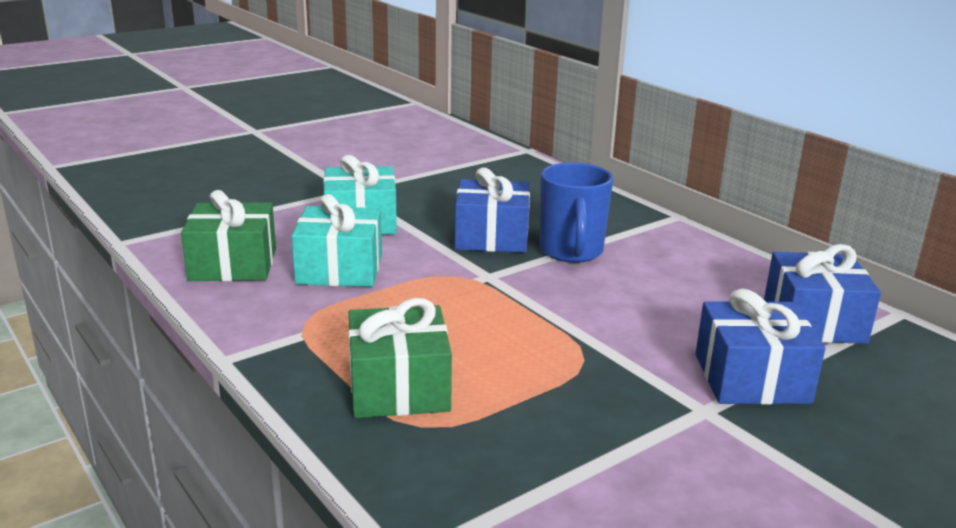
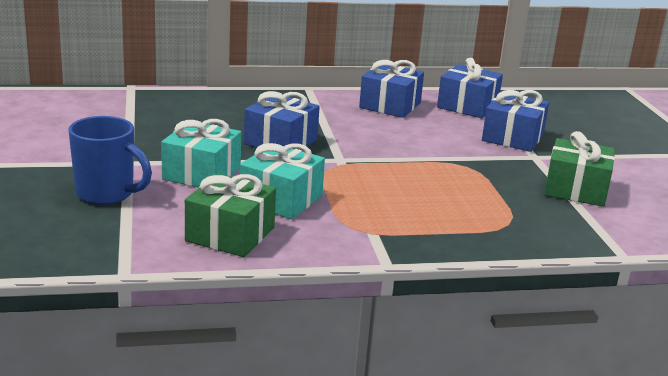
camera: 65 degrees left, 0 degrees up
green gift [348,298,452,418] -> green gift moved to [544,131,615,207]
blue mug [540,162,613,263] -> blue mug moved to [68,116,152,205]
none -> blue gift [359,60,424,118]

